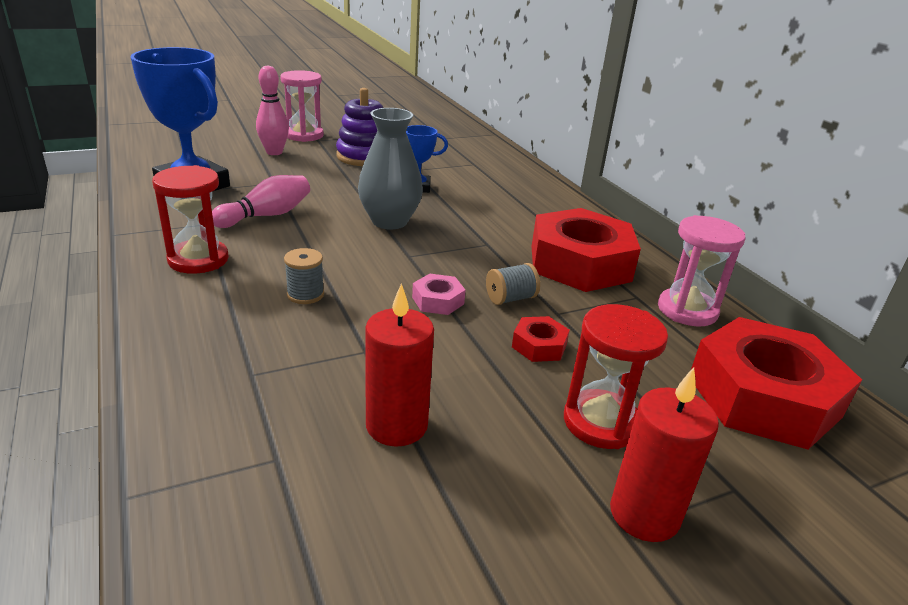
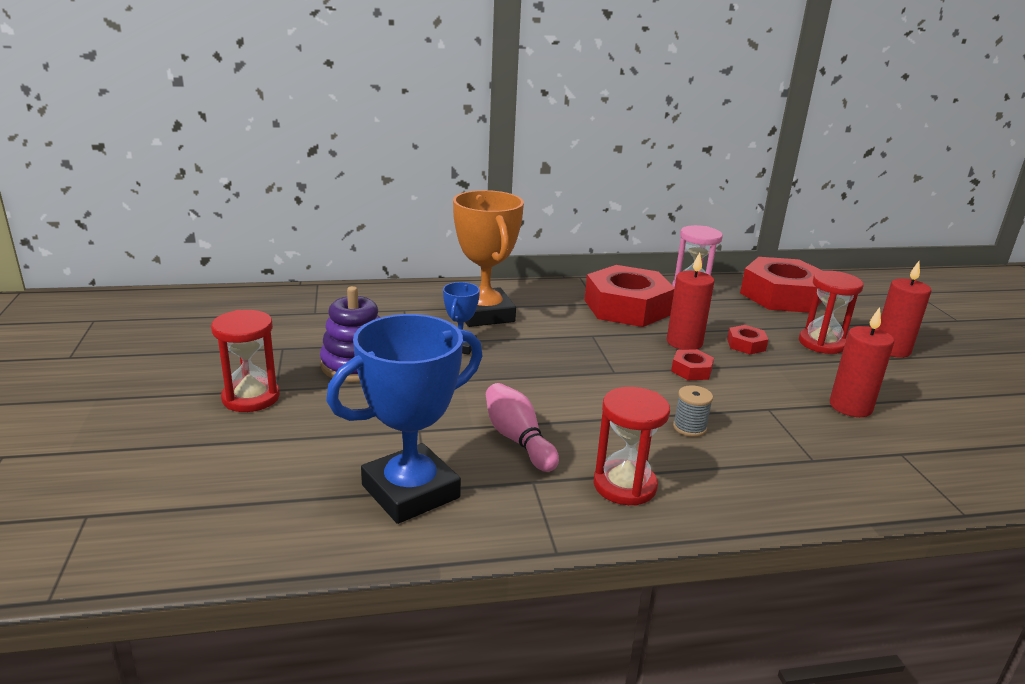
camera: 75 degrees left, 5 degrees down
pink bowling pin [256,65,289,155] -> none
pink hourglass [280,70,324,142] -> red hourglass [211,310,280,412]
grey vase [358,108,423,230] -> none
pink nut [412,274,466,315] -> red nut [671,349,714,380]
grey spool [486,263,540,305] -> red candle [667,252,714,350]
none -> orange trophy [453,190,524,327]

